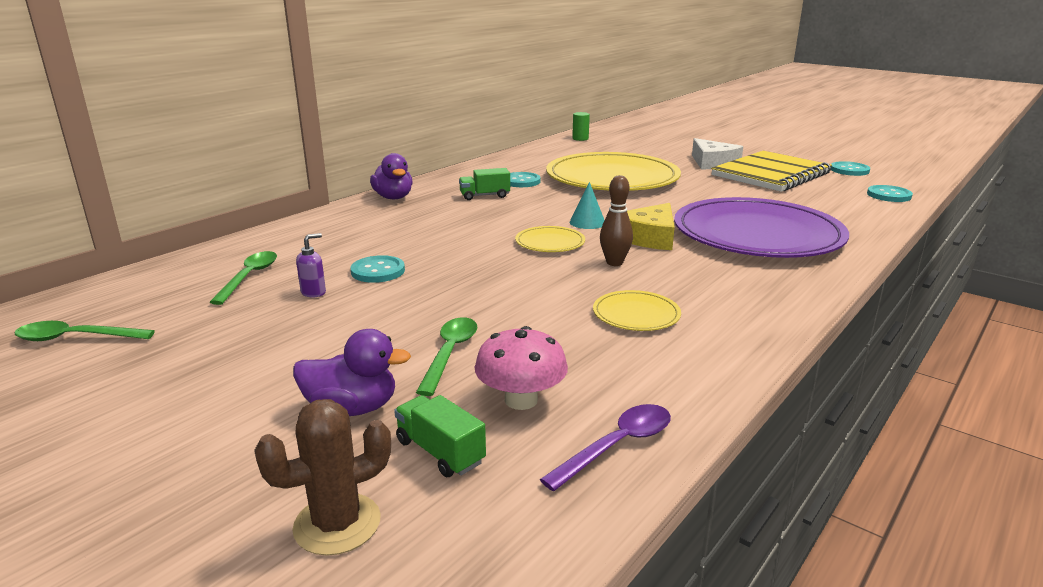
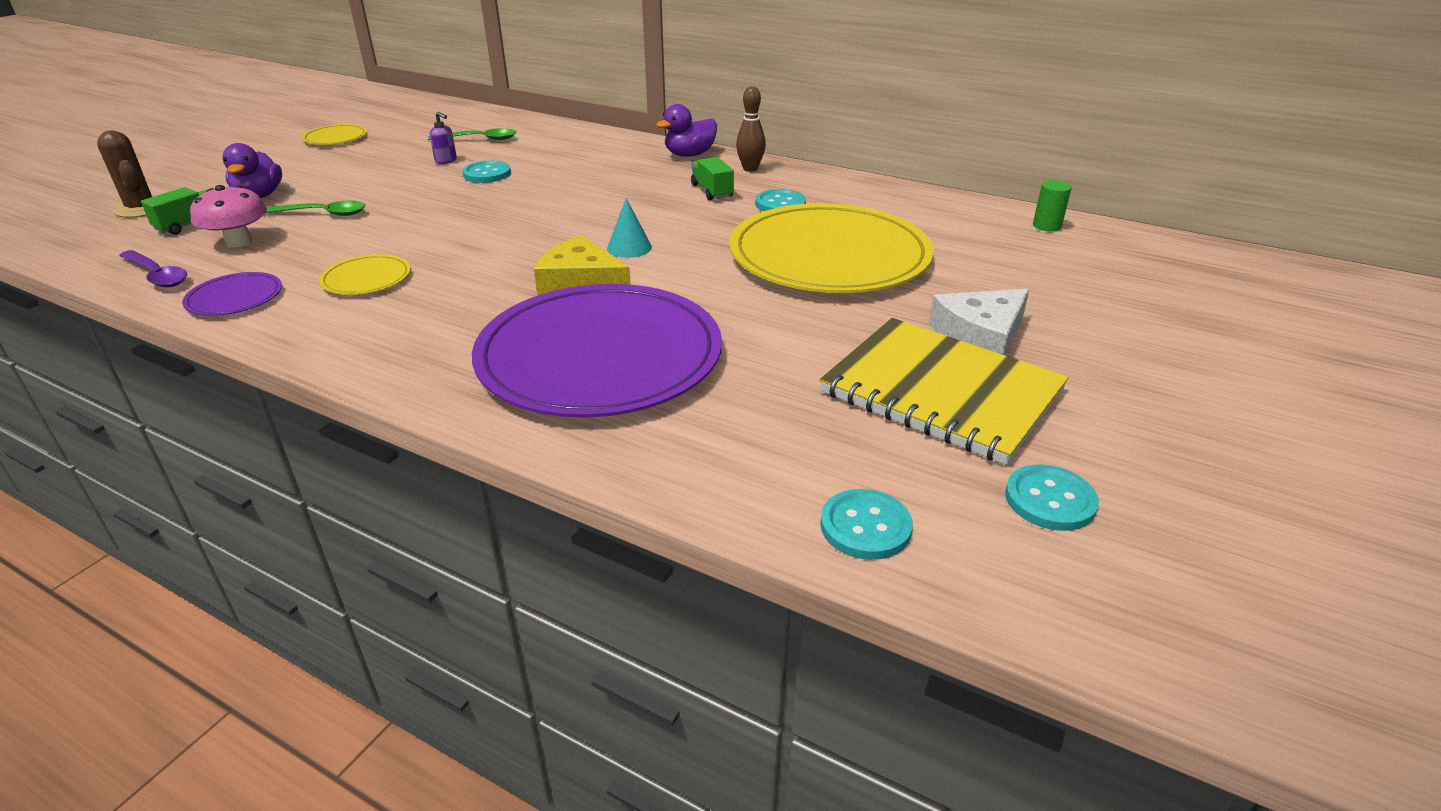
camera: 80 degrees right, 10 degrees up
green spoon [14,321,155,341] -> none
yellow plate [515,226,585,252] -> yellow plate moved to [302,124,367,145]
brown bowling pin [600,175,633,266] -> brown bowling pin moved to [736,86,766,172]
none -> purple plate [182,272,282,316]

